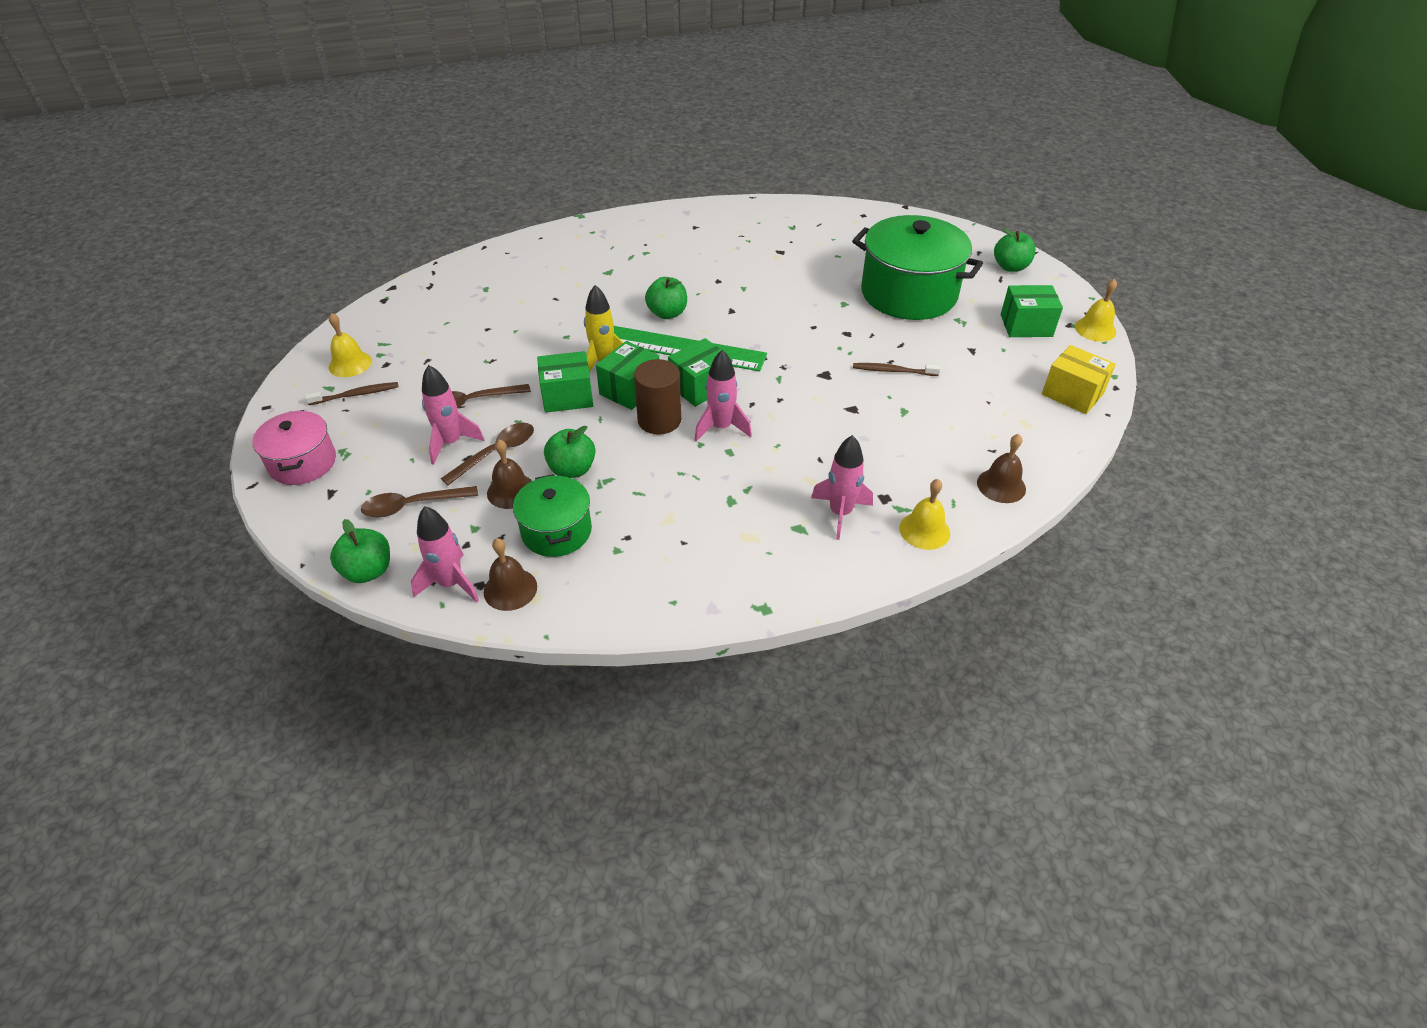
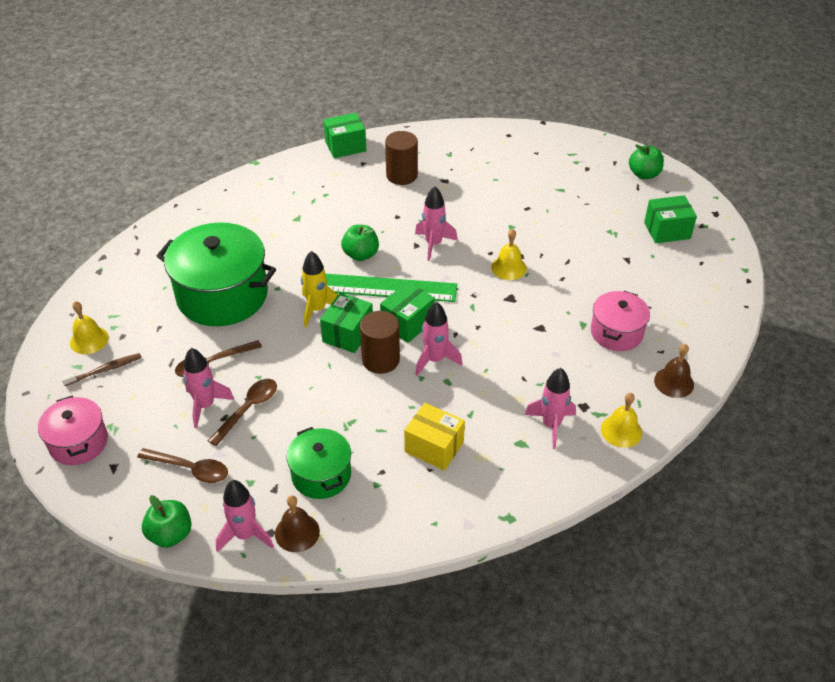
camera: 10 degrees left, 0 degrees up
brown spoon [361,486,478,517] -> brown spoon turned 135 degrees counterclockwise [137,448,228,483]
brown bell [487,439,532,509] -> none
green box [537,351,593,413] -> green box moved to [323,113,366,158]
green apple [544,426,596,478] -> none
green pot [852,215,983,320] -> green pot moved to [156,222,276,326]
brown toothbrush [853,363,940,376] -> none
yellow box [1042,345,1116,414] -> yellow box moved to [404,403,465,471]
yellow bell [1075,279,1117,342] -> yellow bell moved to [491,229,527,280]
none -> brown cylinder [385,131,418,185]
none -> pink rocket [415,186,458,261]
none -> pink pot [591,291,650,351]

